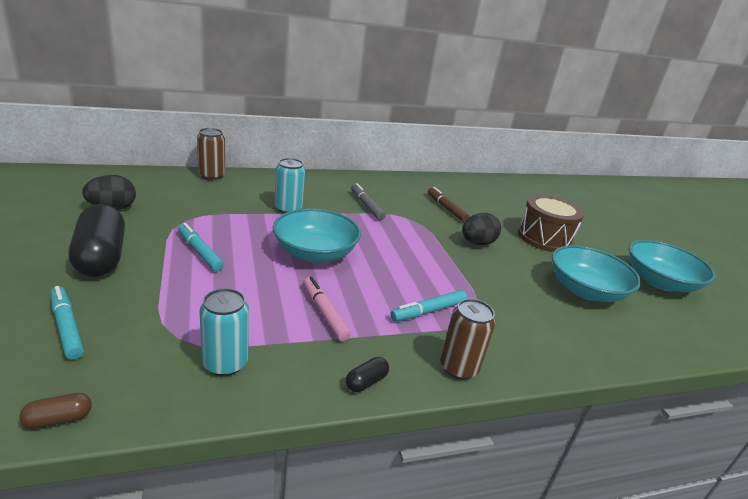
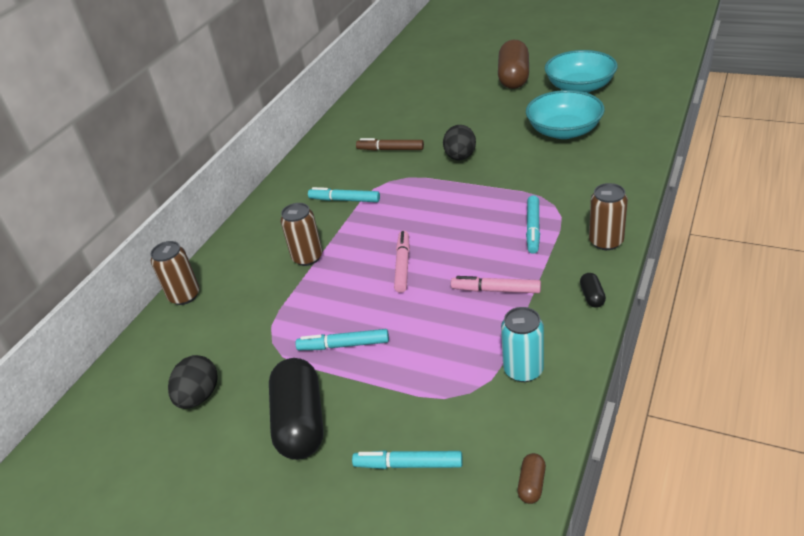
camera: 40 degrees left, 10 degrees up
black capsule [69,204,125,277] -> black capsule turned 60 degrees clockwise [269,358,324,460]
turquoise bowl [273,208,361,263] -> pink marker [394,231,410,293]
turquoise can [275,158,305,213] -> brown can [280,203,323,266]
grey marker [351,183,386,220] -> turquoise marker [308,187,380,202]
brown drum [518,194,584,252] -> none
none -> brown capsule [498,40,529,89]

